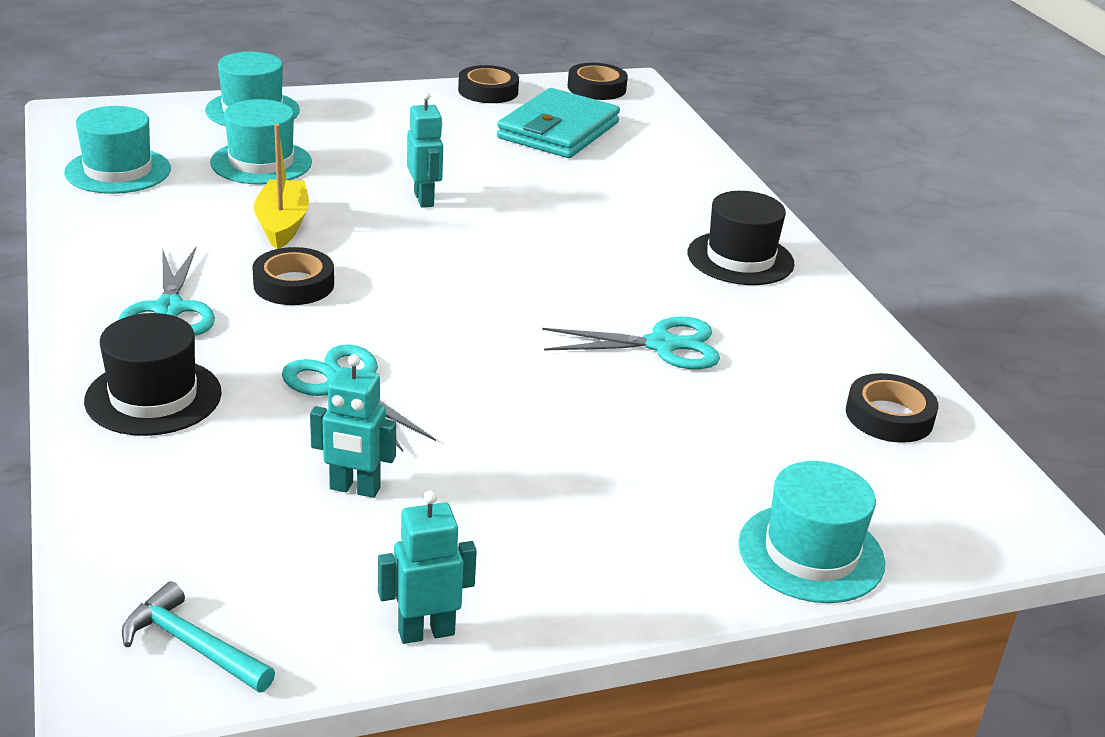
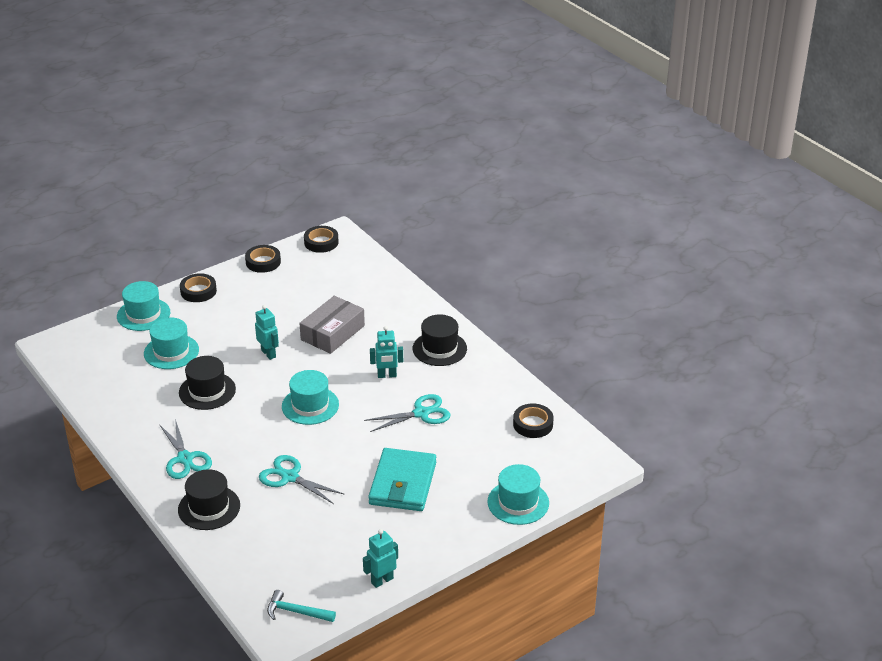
camera: 15 degrees left, 5 degrees up
turquoise hat [64,106,171,194] -> turquoise hat moved to [282,370,339,425]
black tape [252,247,334,305] -> black tape moved to [180,273,217,302]
yellow boat [254,124,309,249] -> black hat [179,356,236,410]
turquoise robot [310,354,396,498] -> turquoise robot moved to [370,326,403,378]
turquoise wallet [497,88,620,158] -> turquoise wallet moved to [368,448,436,511]
none -> grey box [299,296,365,354]

